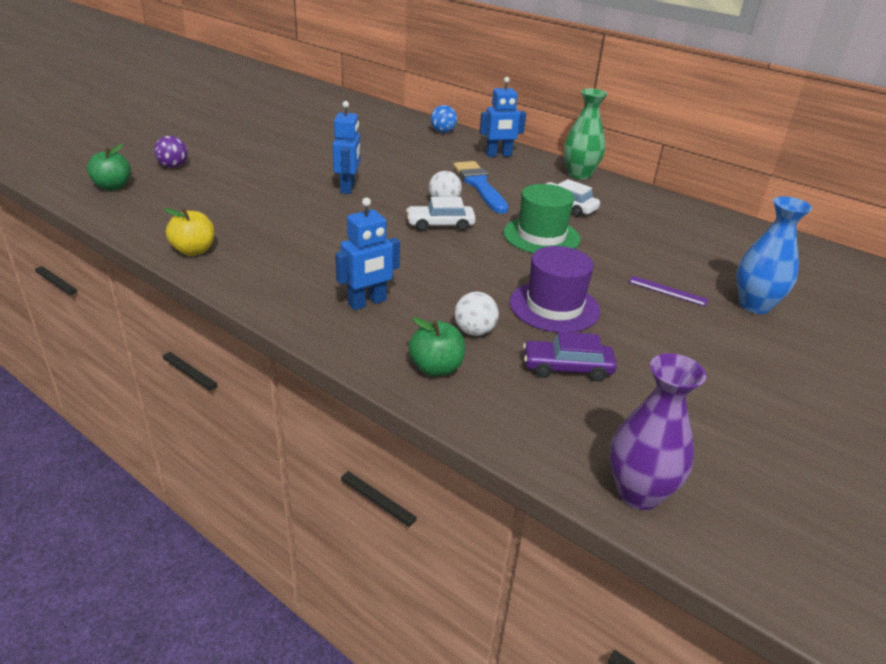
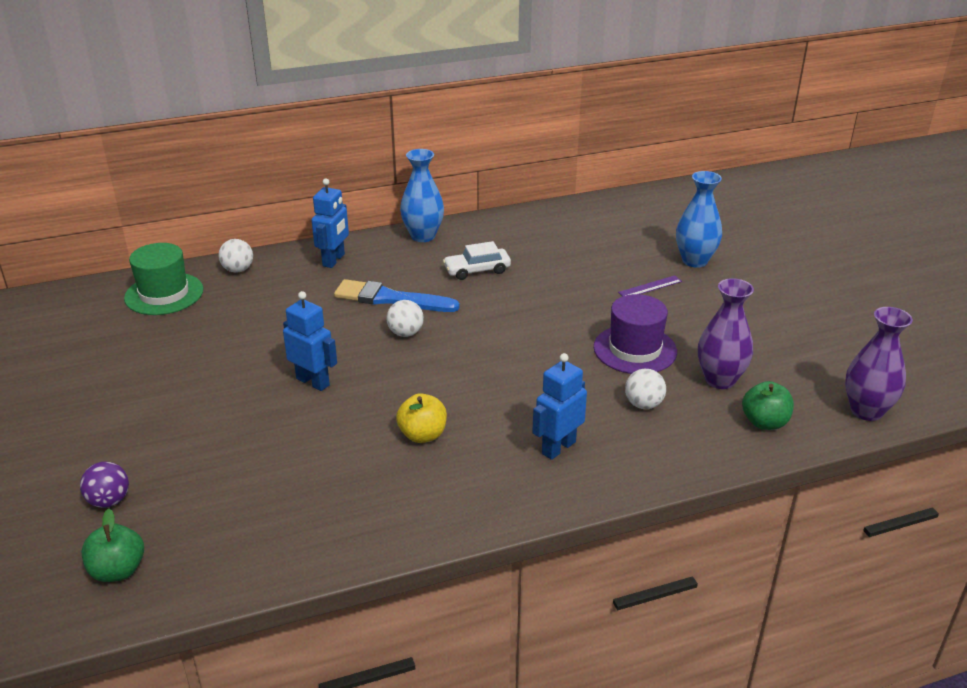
camera: 55 degrees left, 0 degrees up
yellow apple [164,208,215,256] -> yellow apple moved to [396,393,447,443]
blue robot [335,198,400,310] -> blue robot turned 135 degrees counterclockwise [532,353,587,460]
white car [406,197,476,231] -> none
green apple [408,317,465,376] -> green apple moved to [742,381,794,430]
blue ball [431,105,457,133] -> white ball [218,239,253,273]
green hat [503,184,581,253] -> green hat moved to [124,243,204,315]
purple car [523,332,617,381] -> purple vase [698,278,754,389]
green vase [564,88,608,180] -> blue vase [400,149,444,242]

